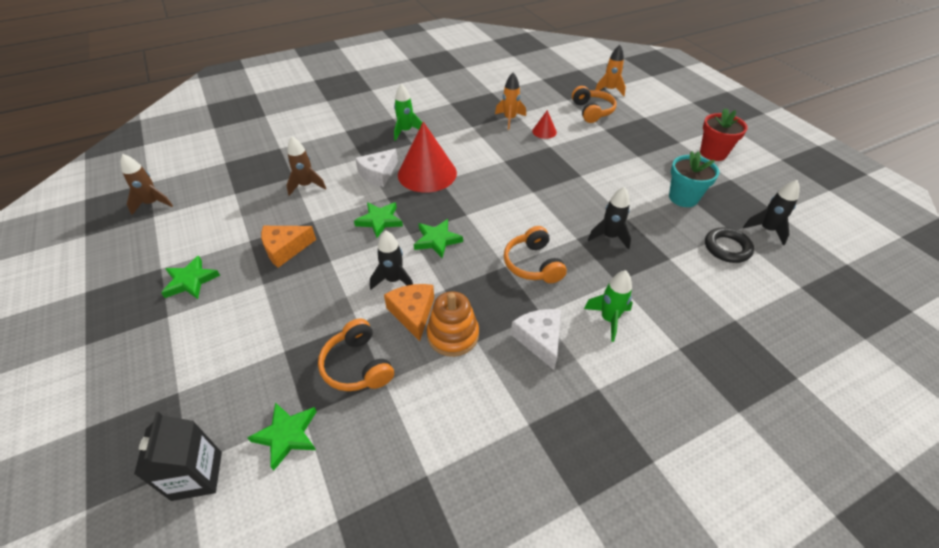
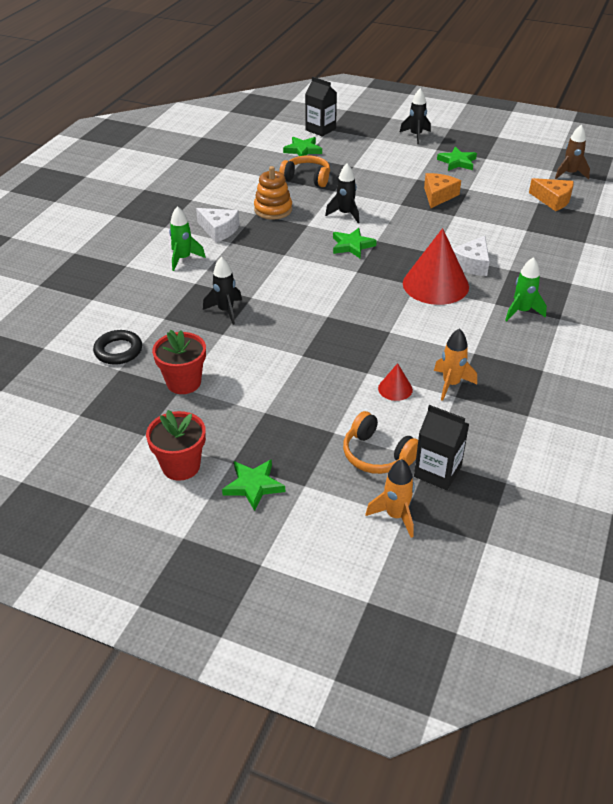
camera: 140 degrees right, 5 degrees down
brown rocket [287,137,326,196] -> none
green star [354,202,403,238] -> green star moved to [222,459,285,511]
white cheese [355,149,398,187] -> white cheese turned 150 degrees counterclockwise [452,236,490,276]
orange cheese [384,284,434,341] -> orange cheese moved to [529,178,574,211]
orange headphones [504,226,567,283] -> none
turquoise flower pot [669,151,719,207] -> red flower pot [152,330,206,394]
black rocket [743,180,800,245] -> black rocket moved to [400,88,431,144]
none -> black carton [414,405,469,490]

